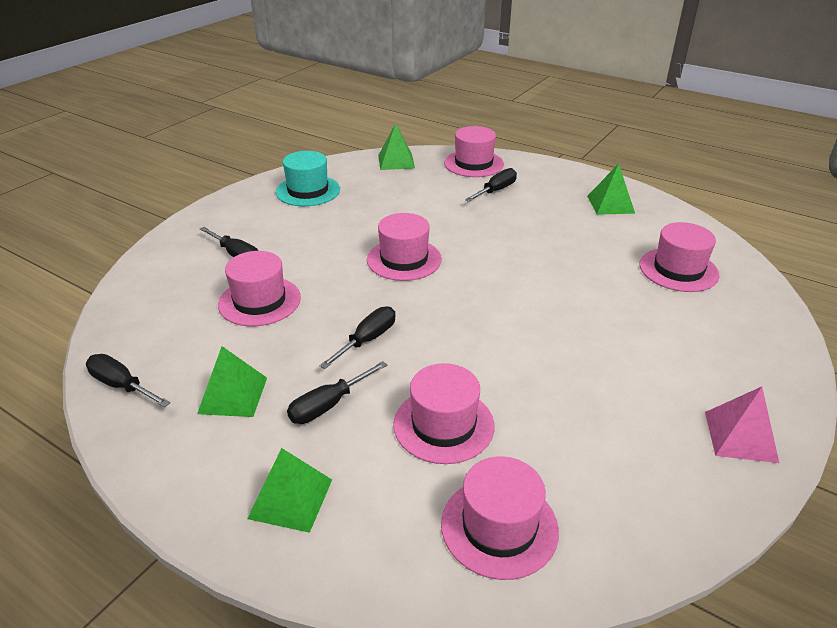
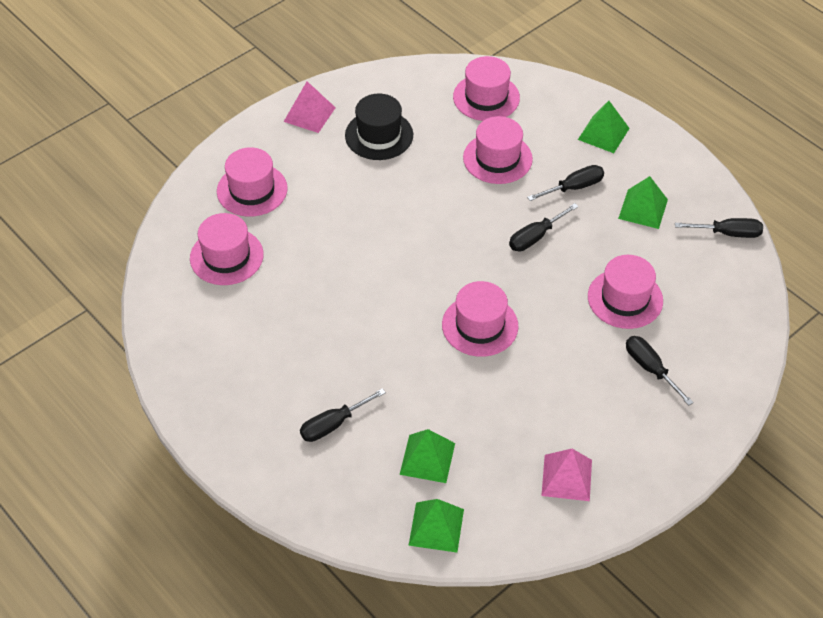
camera: 165 degrees left, 15 degrees up
black screwdriver [86,354,170,407] -> black screwdriver turned 45 degrees counterclockwise [675,218,763,238]
turquoise hat [276,151,340,206] -> pink pyramid [541,449,592,501]
pink hat [444,126,504,177] -> pink hat moved to [217,147,288,217]
green pyramid [587,163,635,215] -> green pyramid moved to [400,429,455,483]
none -> black hat [345,94,413,160]

